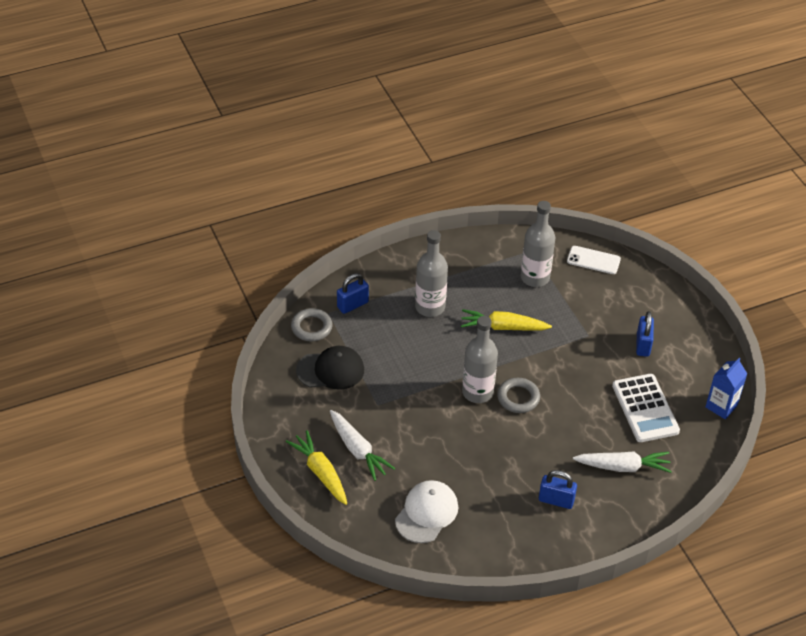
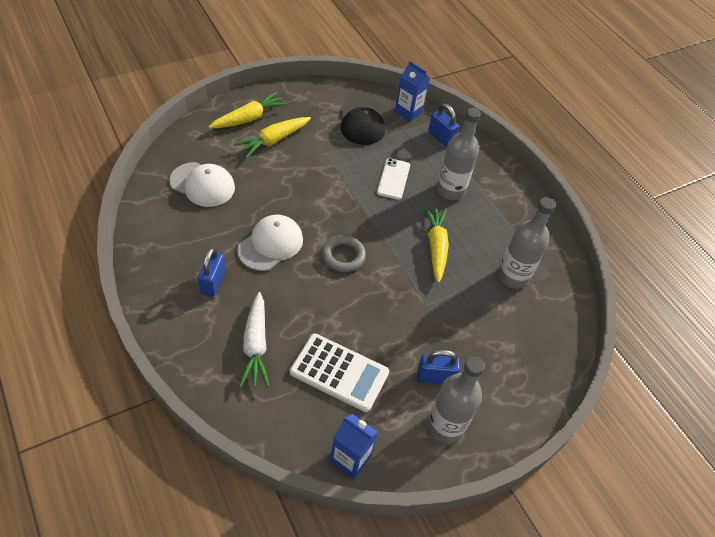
camera: 80 degrees right, 5 degrees up
grey ring [291,308,333,341] -> blue carton [395,61,430,122]
white carrot [330,410,395,481] -> yellow carrot [233,117,311,158]
grey bottle [462,316,498,403] -> grey bottle moved to [427,356,485,443]
white phone [567,246,621,274] -> white phone moved to [377,158,410,200]
white calculator [612,374,680,442] -> white calculator turned 135 degrees counterclockwise [290,333,389,412]
none -> white cap [237,215,303,271]

